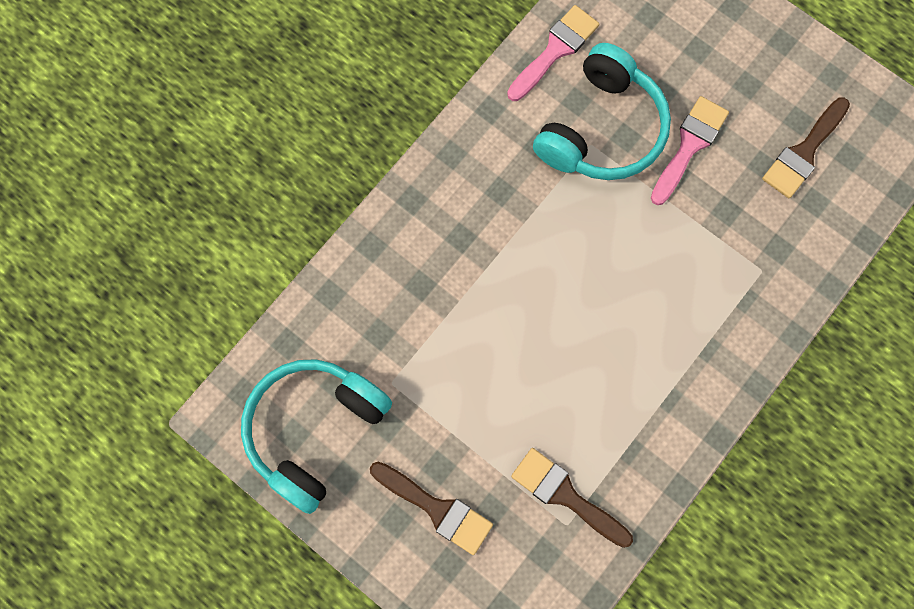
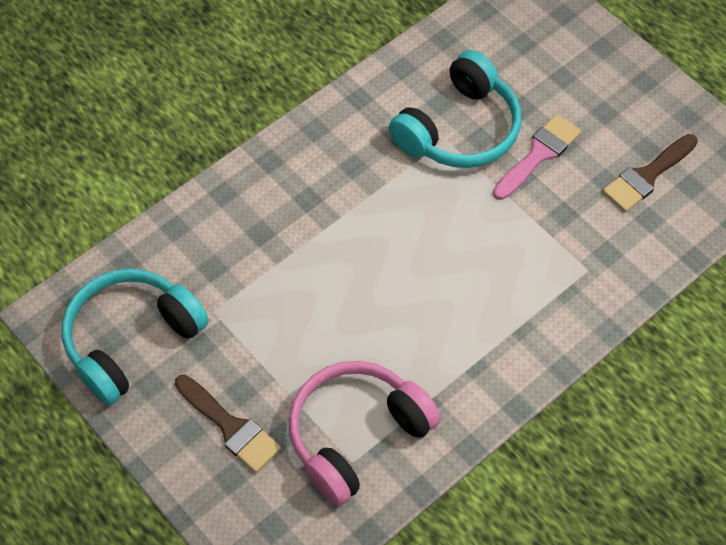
camera: 10 degrees right, 15 degrees down
pink brush [507,5,599,101] -> none
brown brush [511,448,633,548] -> pink headphones [289,361,441,506]

